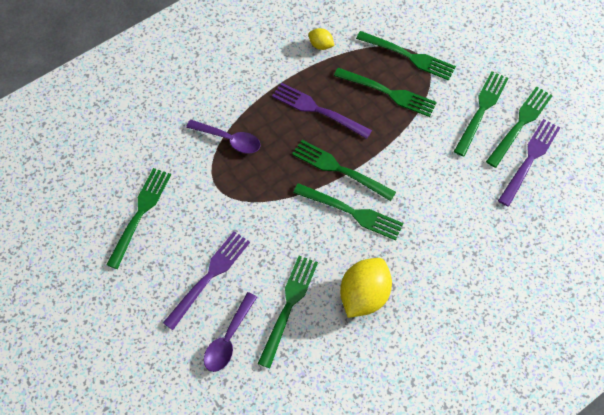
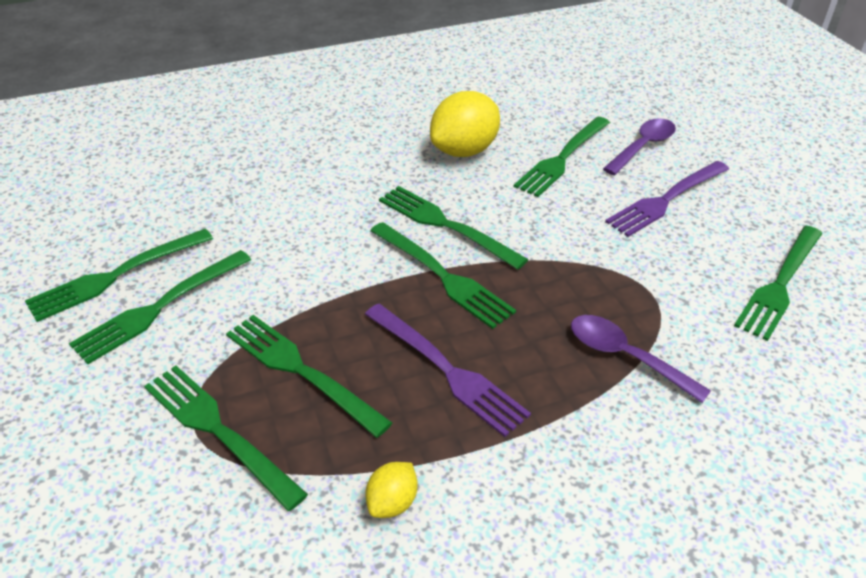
camera: 165 degrees left, 20 degrees down
yellow lemon [308,28,335,50] -> yellow lemon turned 75 degrees clockwise [365,462,418,518]
purple fork [498,119,560,207] -> none

